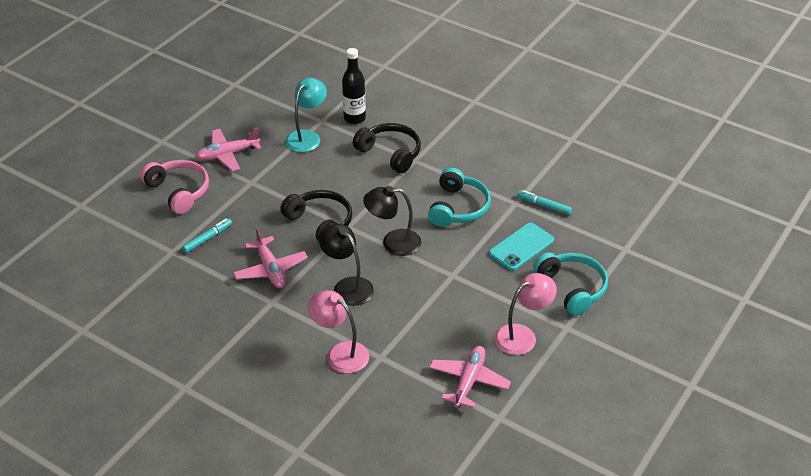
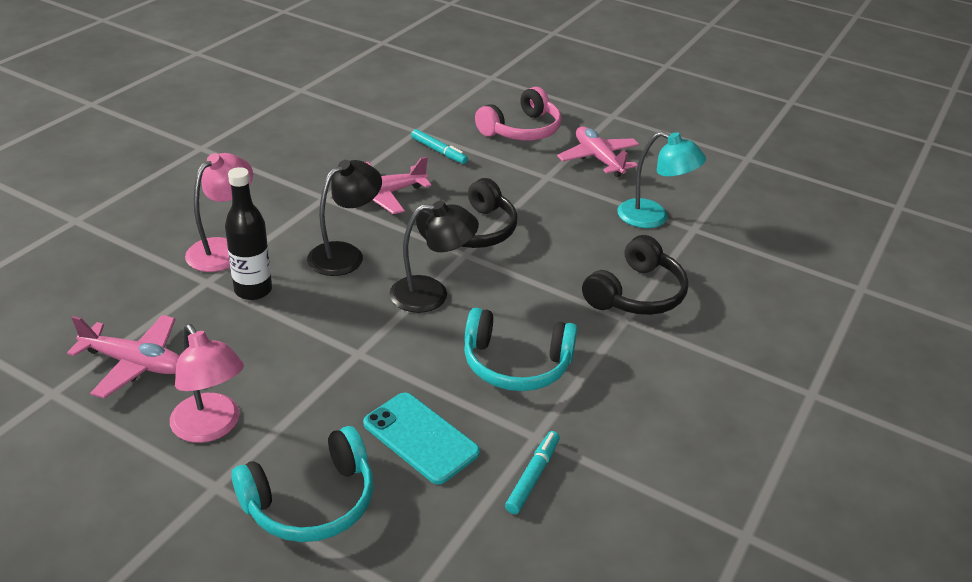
camera: 85 degrees right, 5 degrees down
black bottle [342,48,366,124] -> black bottle moved to [225,167,272,300]
black lamp [363,186,421,256] -> black lamp turned 90 degrees clockwise [389,201,479,313]

